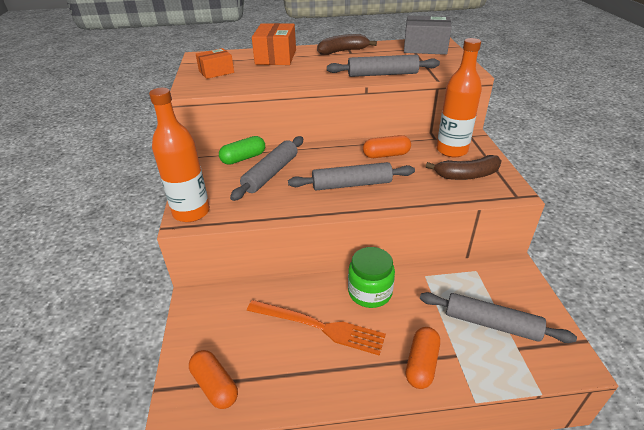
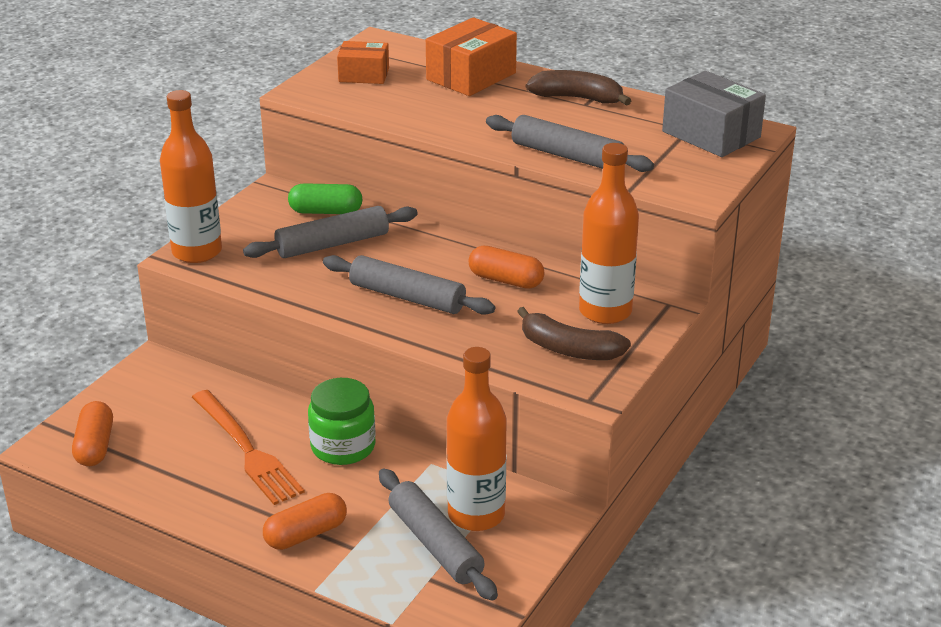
camera: 35 degrees right, 5 degrees down
none -> orange bottle [447,347,507,531]

